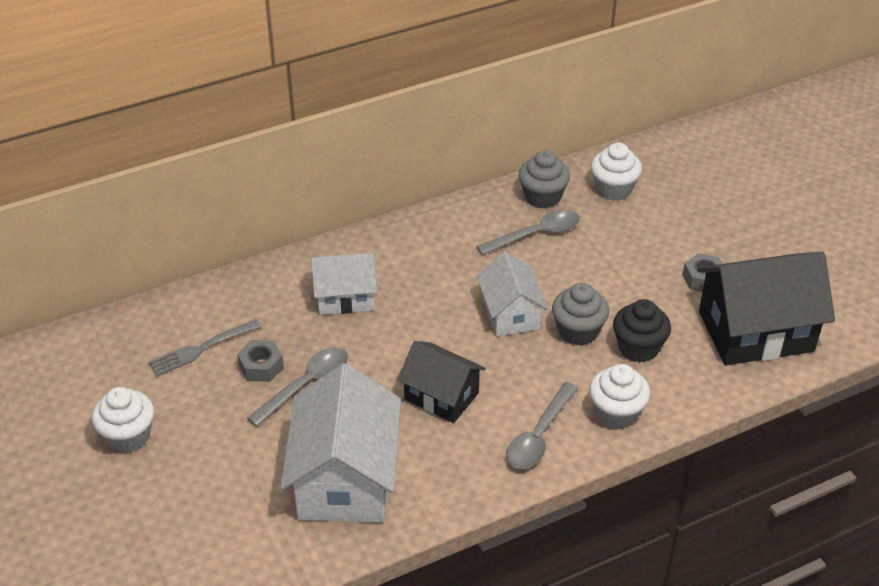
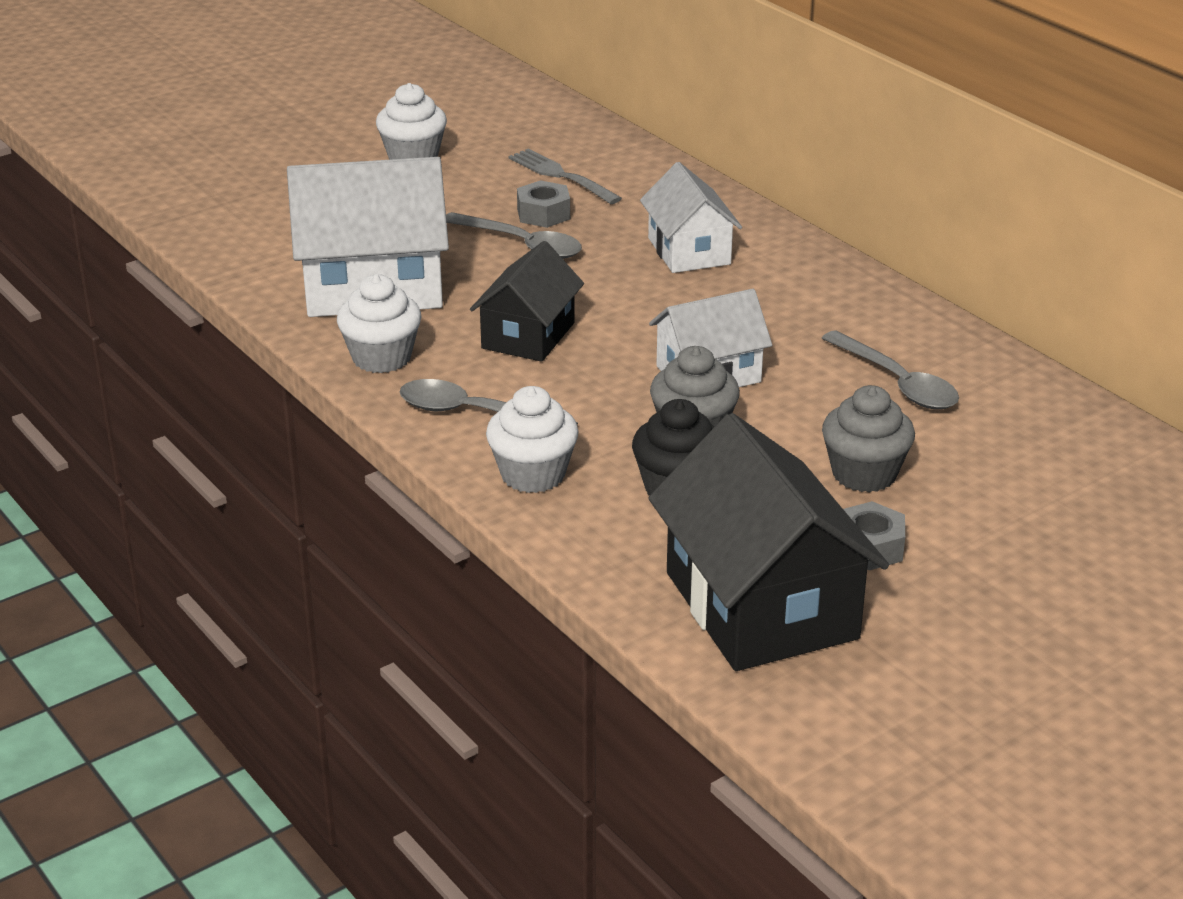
camera: 80 degrees right, 10 degrees down
grey cupcake [519,150,570,209] -> grey cupcake moved to [822,385,915,493]
white cupcake [591,142,642,201] -> white cupcake moved to [337,274,421,373]

